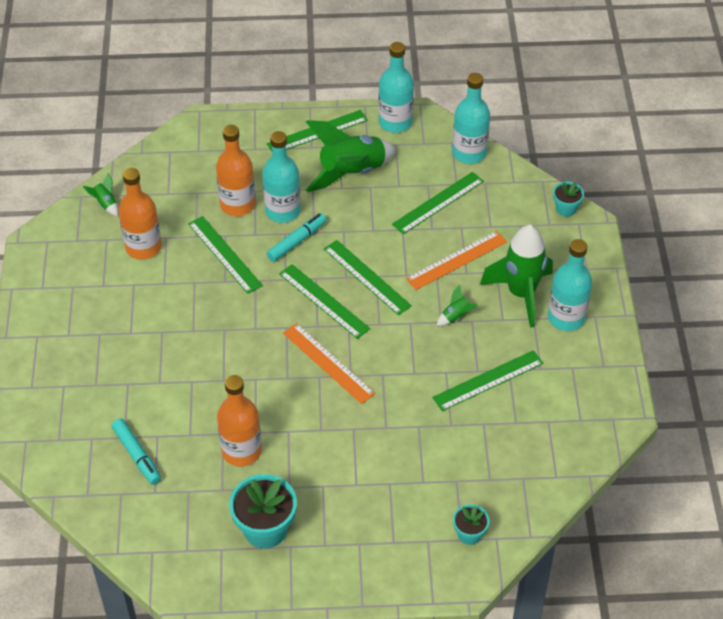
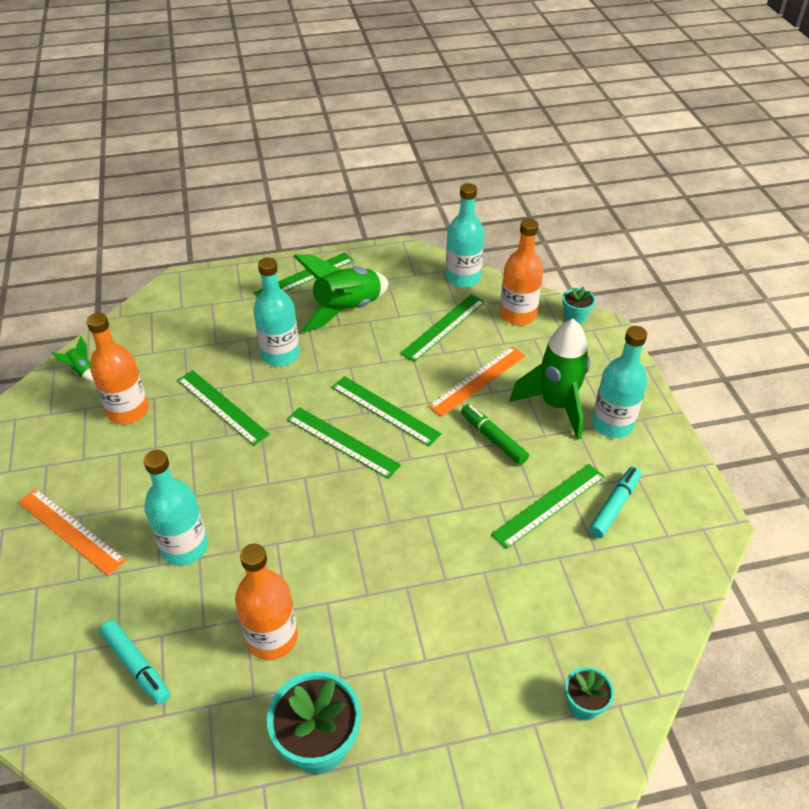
camera: 10 degrees left, 5 degrees down
orange bottle [216,125,255,216] -> orange bottle moved to [500,219,543,325]
turquoise marker [267,213,327,262] -> turquoise marker moved to [589,467,641,538]
orange ruler [283,323,375,404] -> orange ruler moved to [18,489,126,576]
turquoise bottle [378,42,414,133] -> turquoise bottle moved to [143,450,208,566]
green rocket [437,284,478,326] -> green marker [461,404,529,465]

